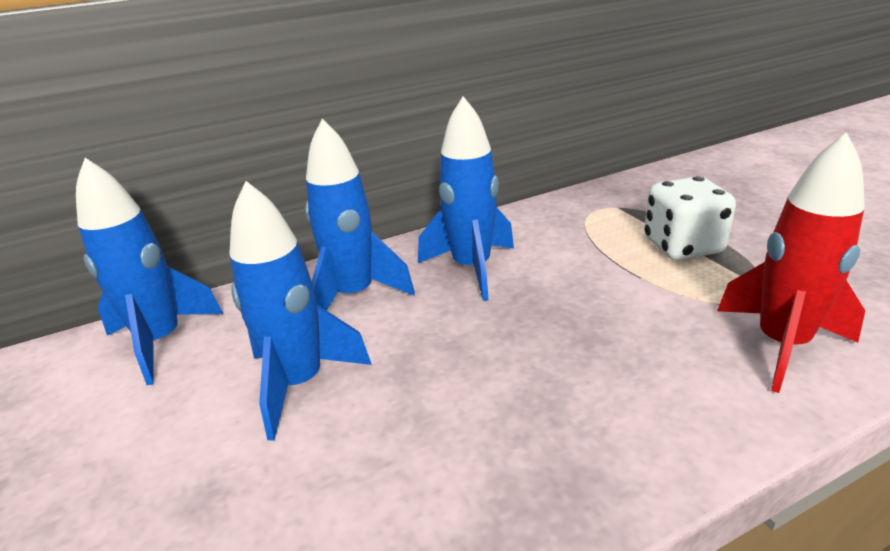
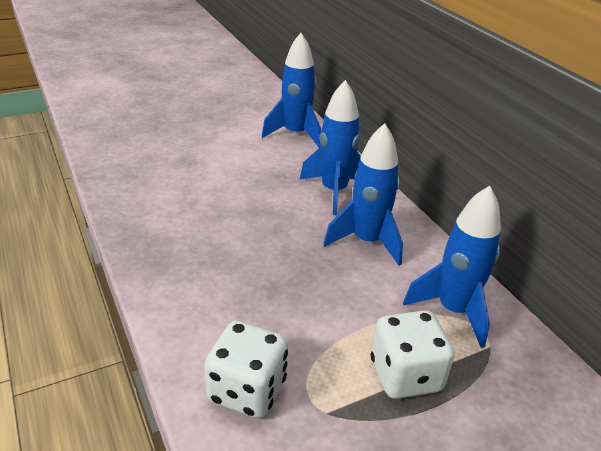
camera: 85 degrees right, 5 degrees up
blue rocket [230,181,372,441] -> blue rocket moved to [403,186,501,348]
red rocket [717,132,865,393] -> white dice [204,321,288,418]

